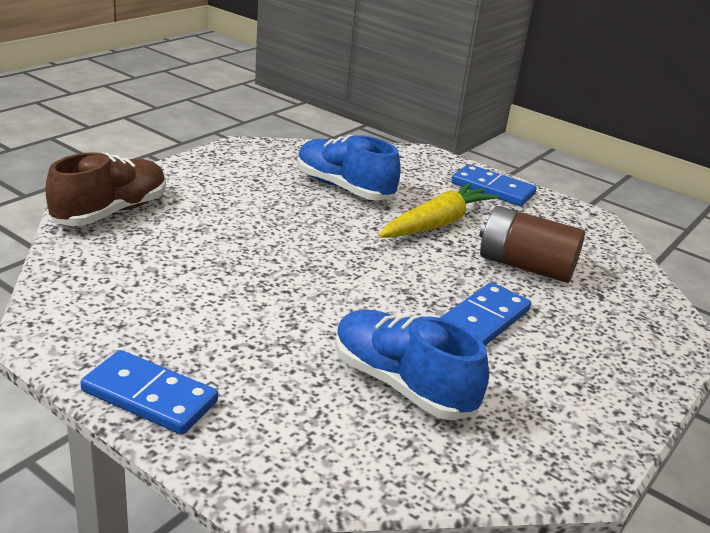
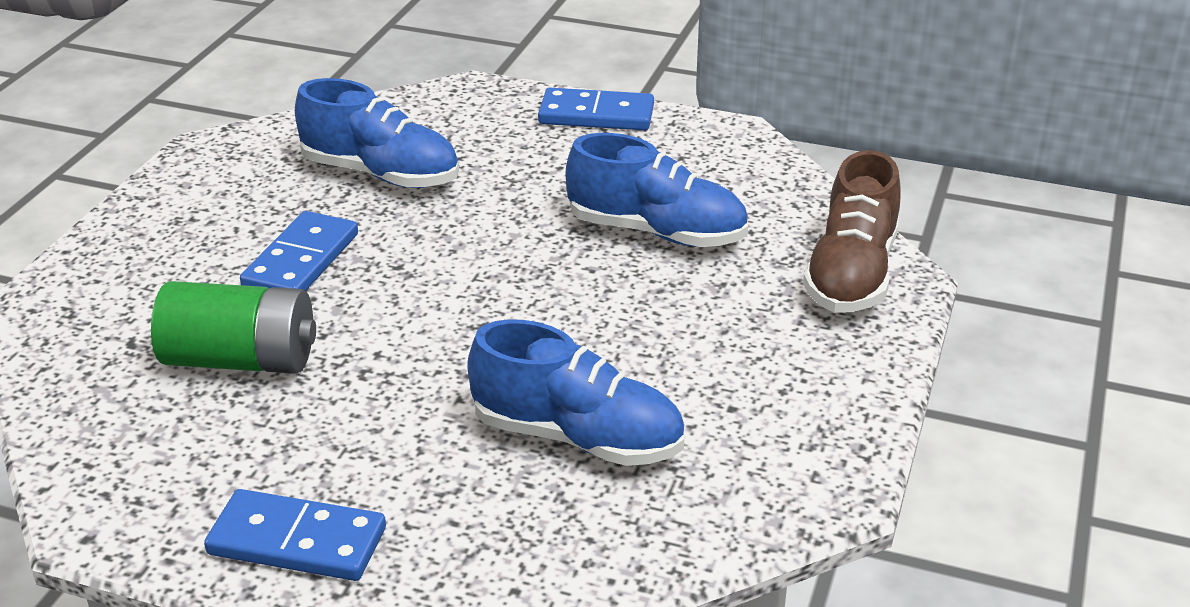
camera: 165 degrees right, 5 degrees up
yellow carrot [379,183,499,238] -> none
brown battery [479,206,585,283] -> green battery [151,281,316,374]
none -> blue shoe [566,133,748,247]

